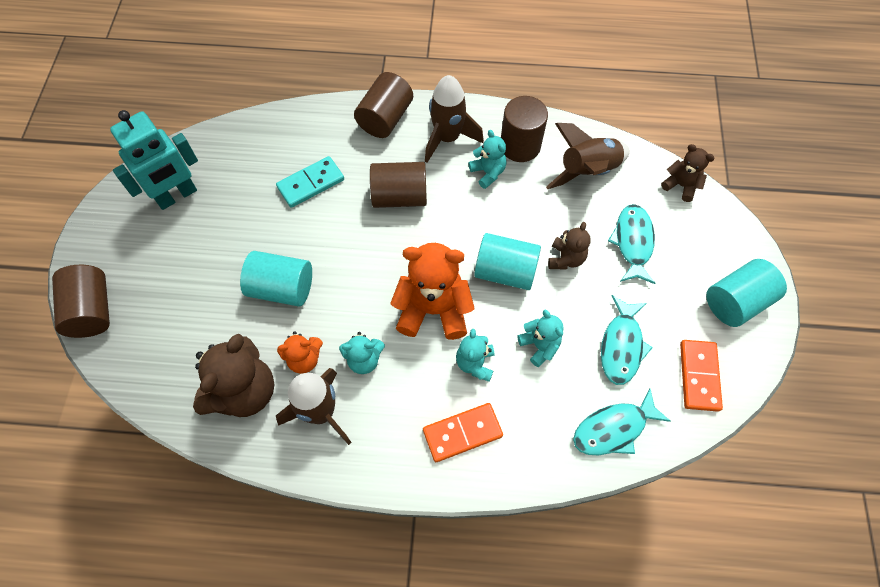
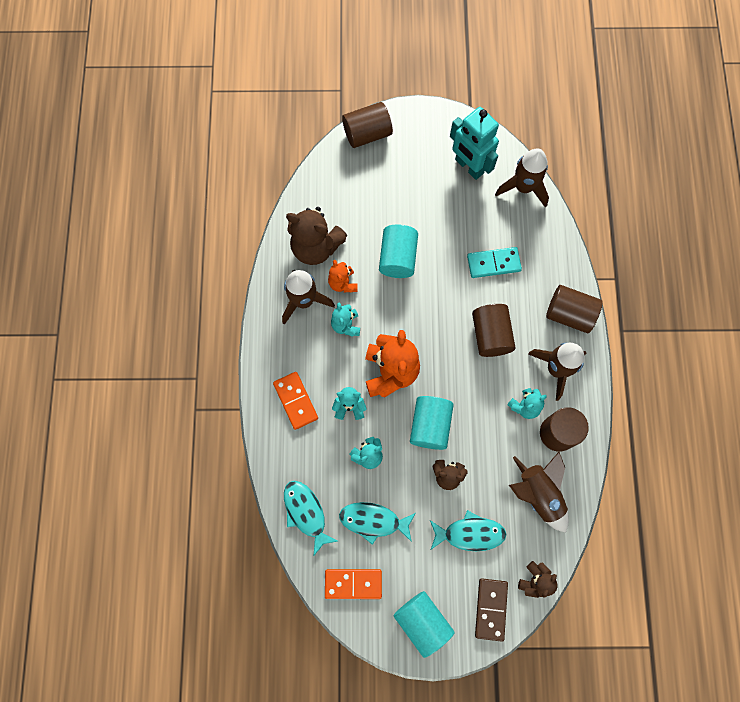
camera: 85 degrees right, 10 degrees up
turquoise domino [276,156,344,208] -> turquoise domino turned 60 degrees counterclockwise [467,247,522,278]
none -> brown domino [475,578,508,642]
none -> brown rocket [495,148,549,208]

